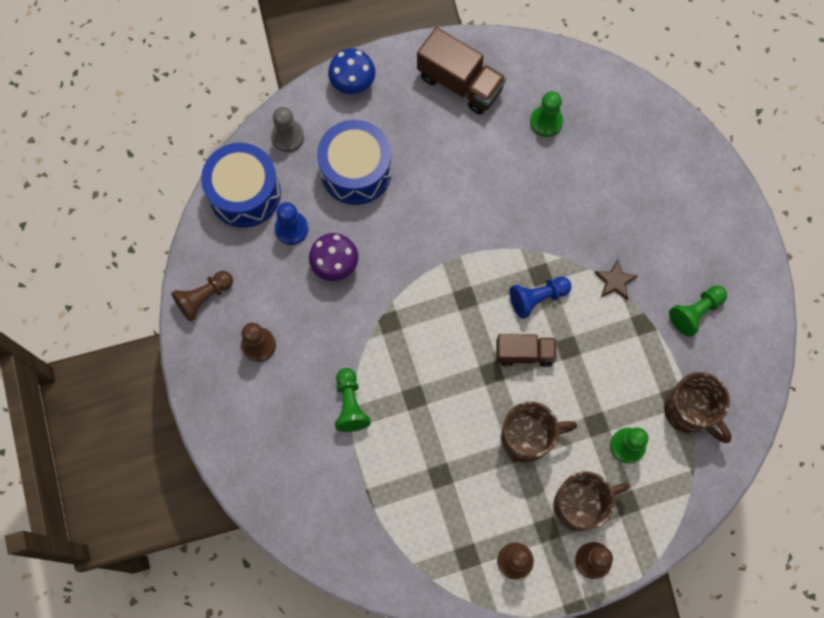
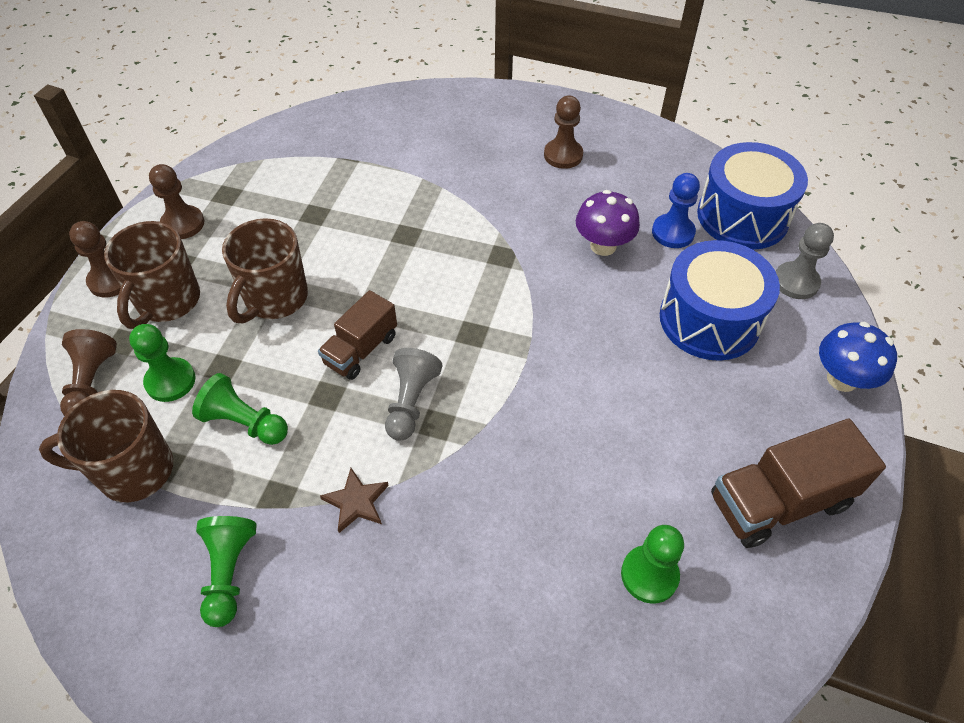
camera: 125 degrees right, 20 degrees down
brown pawn [171,271,233,322] -> brown pawn moved to [60,329,117,416]
green pawn [335,368,371,432] -> green pawn moved to [192,373,288,445]
blue pawn [509,276,571,319] -> grey pawn [385,348,443,441]

